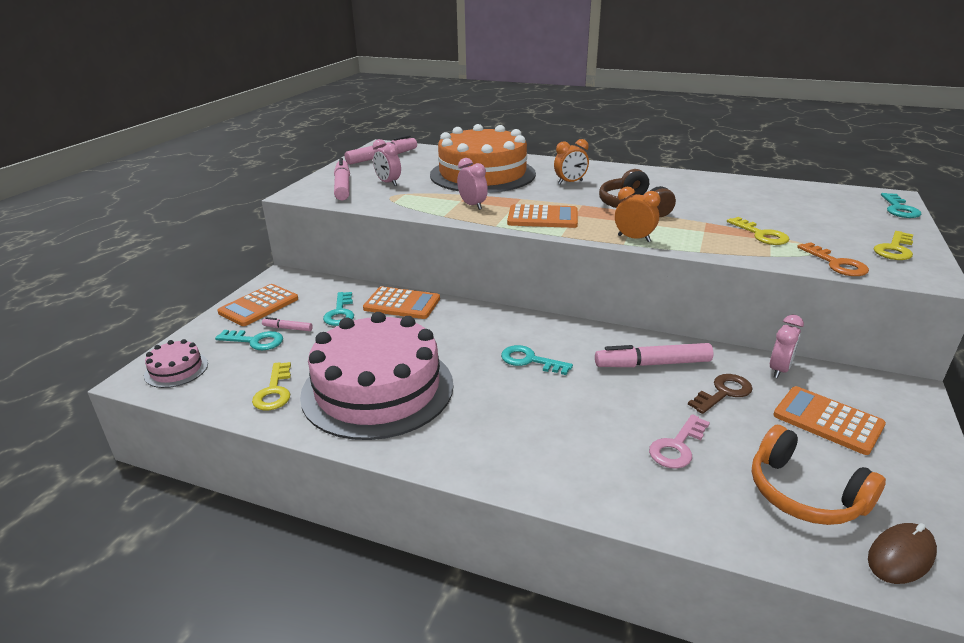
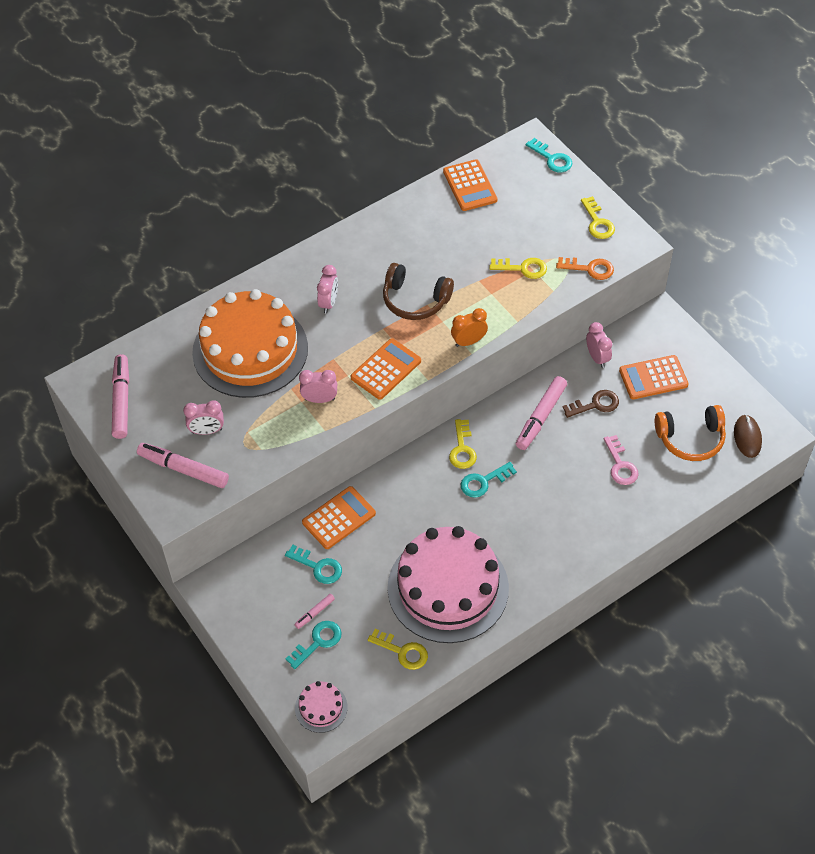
camera: 55 degrees left, 25 degrees up
orange calculator [217,284,298,326] -> orange calculator moved to [443,159,498,211]
orange clock [554,139,589,184] -> pink clock [317,265,338,313]
brown key [688,374,753,414] -> brown key turned 75 degrees clockwise [563,390,619,418]
none -> yellow key [449,419,477,469]

